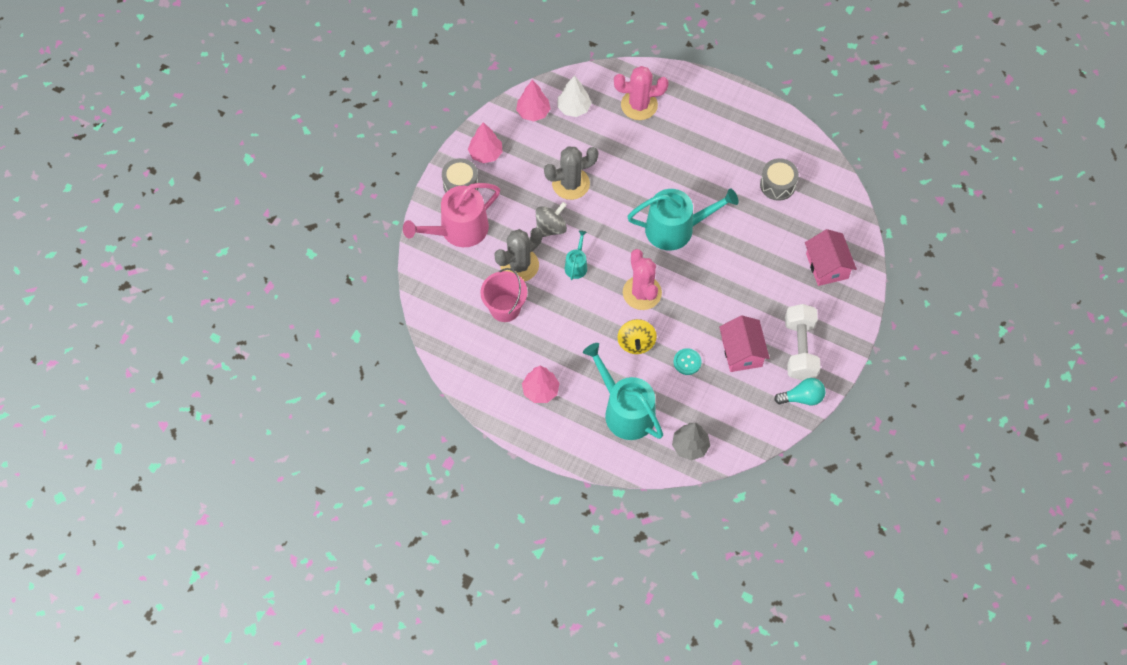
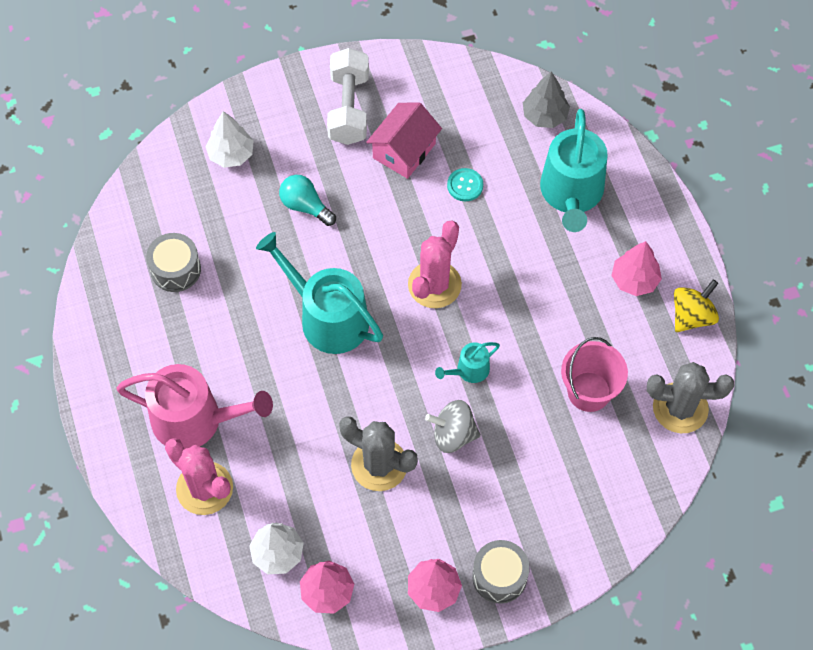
camera: 135 degrees left, 0 degrees up
pink watering can [403,183,500,247] -> pink watering can moved to [116,364,273,449]
grey cactus [494,228,542,282] -> grey cactus moved to [647,362,734,433]
yellow spinning top [617,319,657,354] -> yellow spinning top moved to [674,279,719,332]
turquoise light bulb [774,378,826,405] -> turquoise light bulb moved to [279,175,336,226]
white dumbbell [785,304,820,380] -> white dumbbell turned 45 degrees counterclockwise [327,48,369,145]
pink house [805,229,857,286] -> white tree [205,111,254,168]

